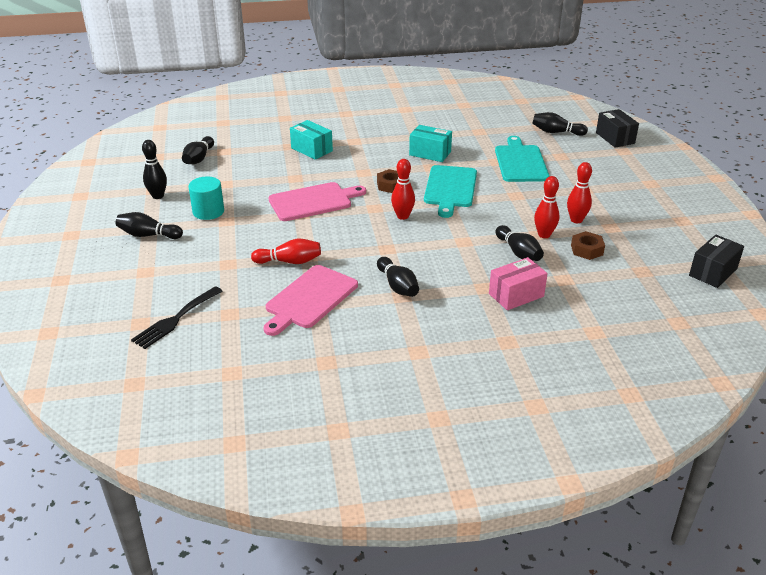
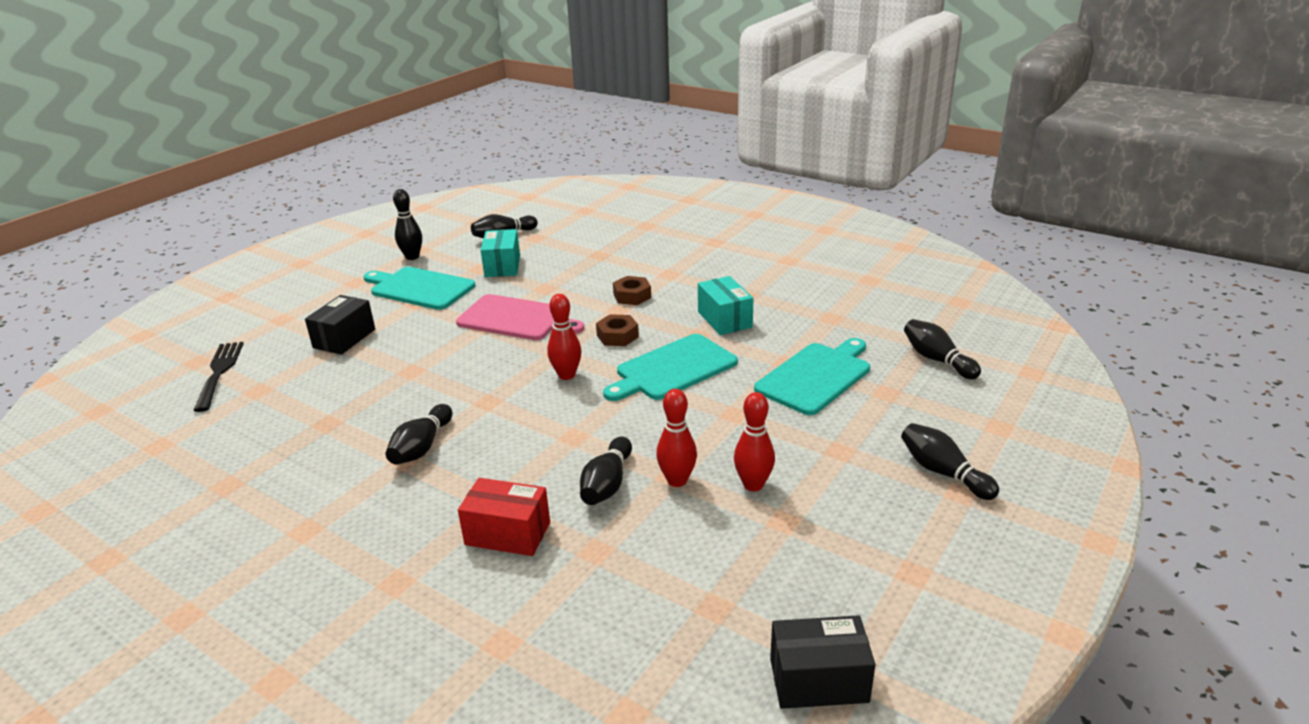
camera: 45 degrees right, 5 degrees down
black bowling pin [116,212,183,239] -> black bowling pin moved to [901,423,999,500]
black fork [131,286,222,349] -> black fork turned 90 degrees clockwise [193,342,244,412]
turquoise cylinder [189,176,224,220] -> turquoise cutting board [363,267,476,310]
red bowling pin [251,238,321,264] -> none
pink cutting board [264,265,358,336] -> none
turquoise box [290,120,333,160] -> turquoise box moved to [481,229,520,277]
pink box [489,257,548,310] -> red box [458,478,550,556]
brown nut [571,231,605,260] -> brown nut moved to [613,276,651,305]
black box [596,109,639,147] -> black box moved to [305,295,375,355]

